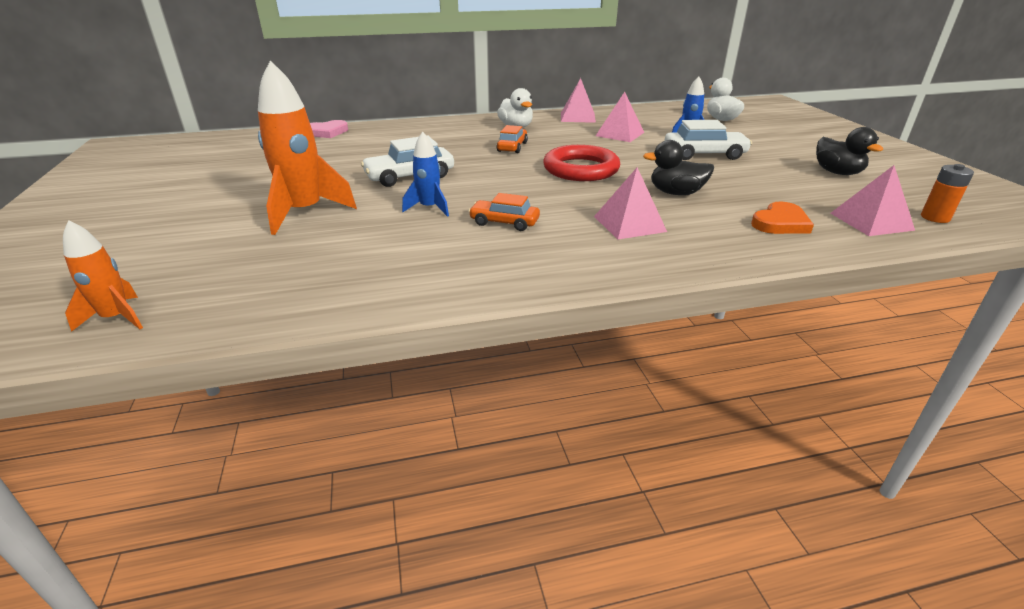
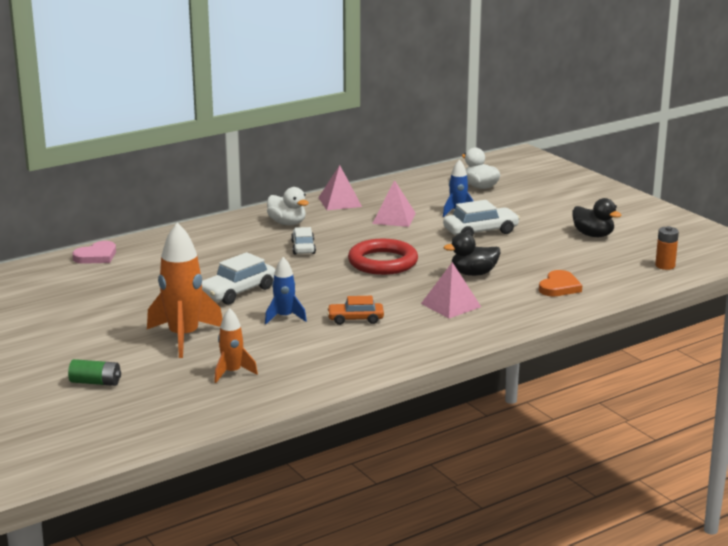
camera: 20 degrees left, 10 degrees down
orange rocket [63,220,143,332] -> orange rocket moved to [214,308,258,383]
orange car [497,125,528,153] -> white car [291,227,316,255]
pink pyramid [830,165,915,236] -> none
none -> green battery [68,359,121,386]

